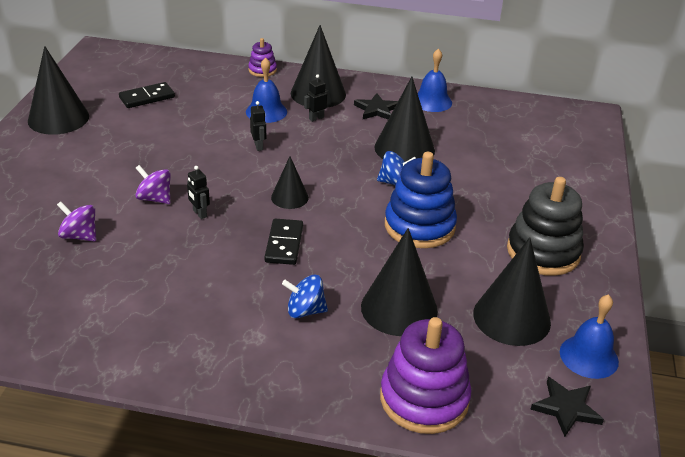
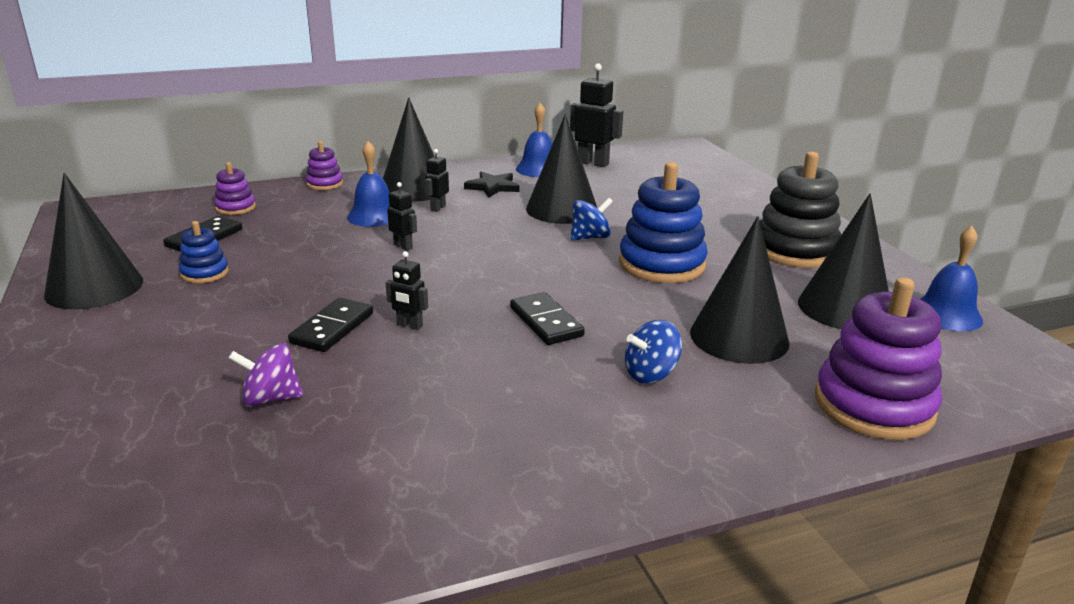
camera: 30 degrees left, 10 degrees down
purple spinning top [136,165,171,204] -> black domino [288,298,373,352]
black cone [271,156,309,209] -> none
black star [530,377,604,437] -> none
none -> blue stacking toy [179,221,229,283]
none -> purple stacking toy [214,162,256,215]
none -> black robot [570,63,623,167]

